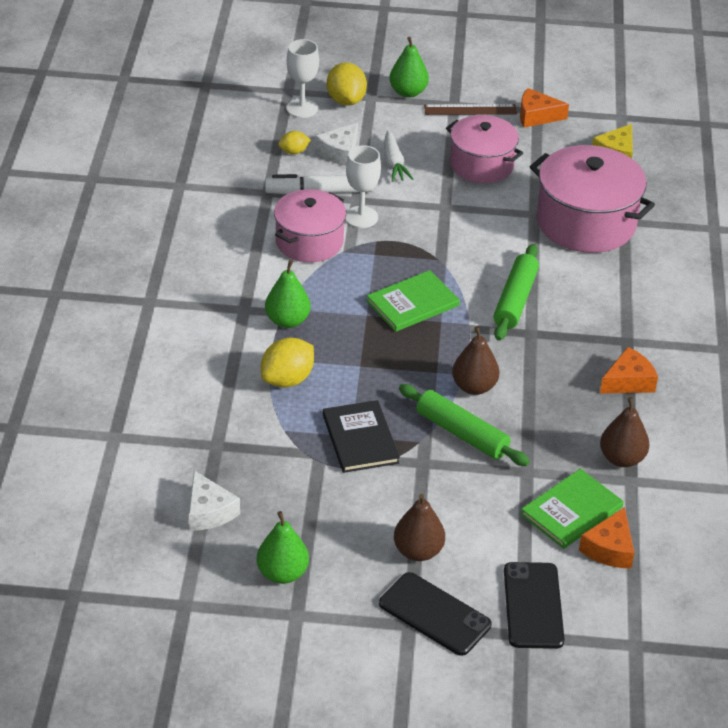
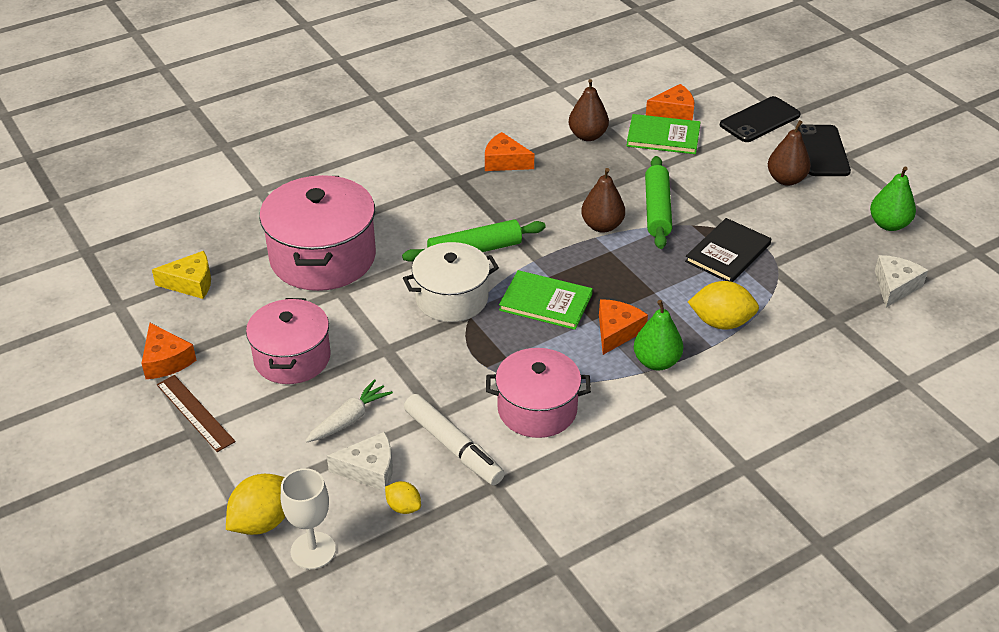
camera: 125 degrees left, 0 degrees up
white goblet [345,145,381,228] -> none
green pear [389,37,429,98] -> none
none -> white pot [403,242,499,322]
none -> orange cheese [599,299,648,355]

